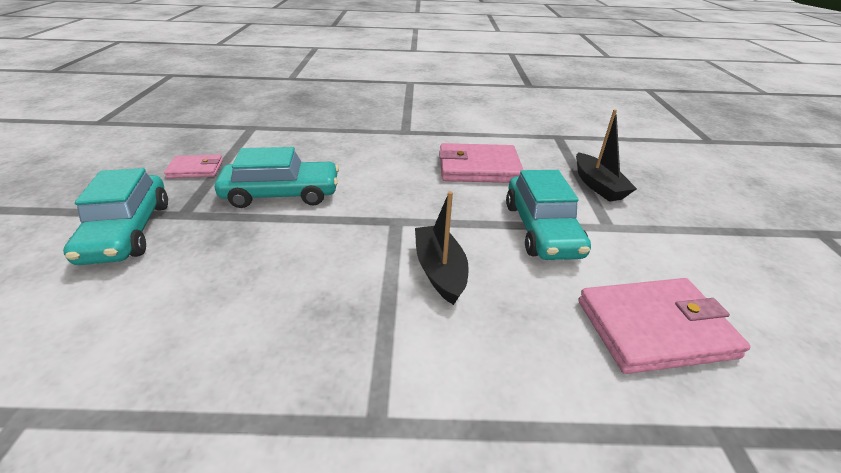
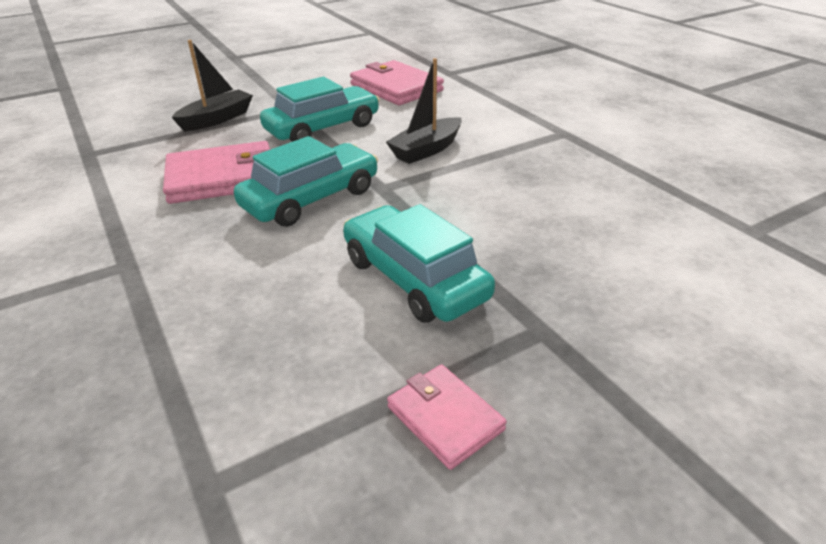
camera: 120 degrees left, 0 degrees up
turquoise car [63,168,168,265] -> turquoise car moved to [234,136,378,227]
pink wallet [439,143,523,183] -> pink wallet turned 75 degrees counterclockwise [163,141,271,204]

